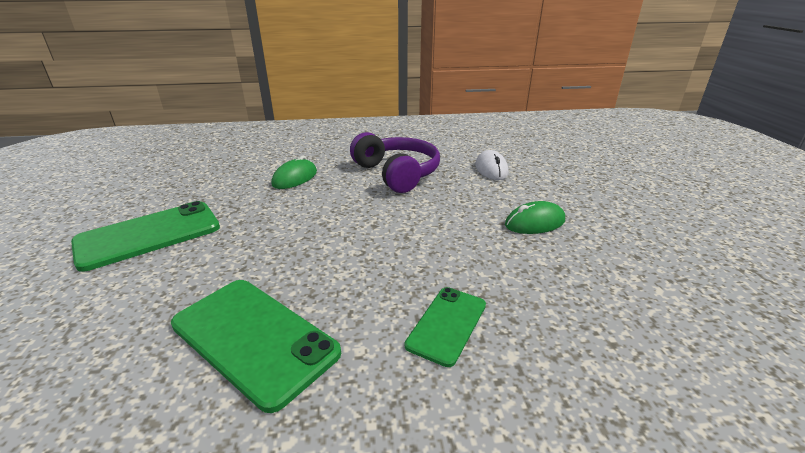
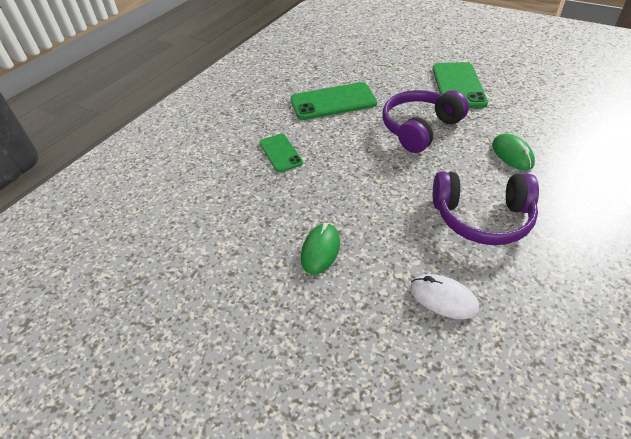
camera: 130 degrees right, 15 degrees up
none -> purple headphones [382,90,469,153]

